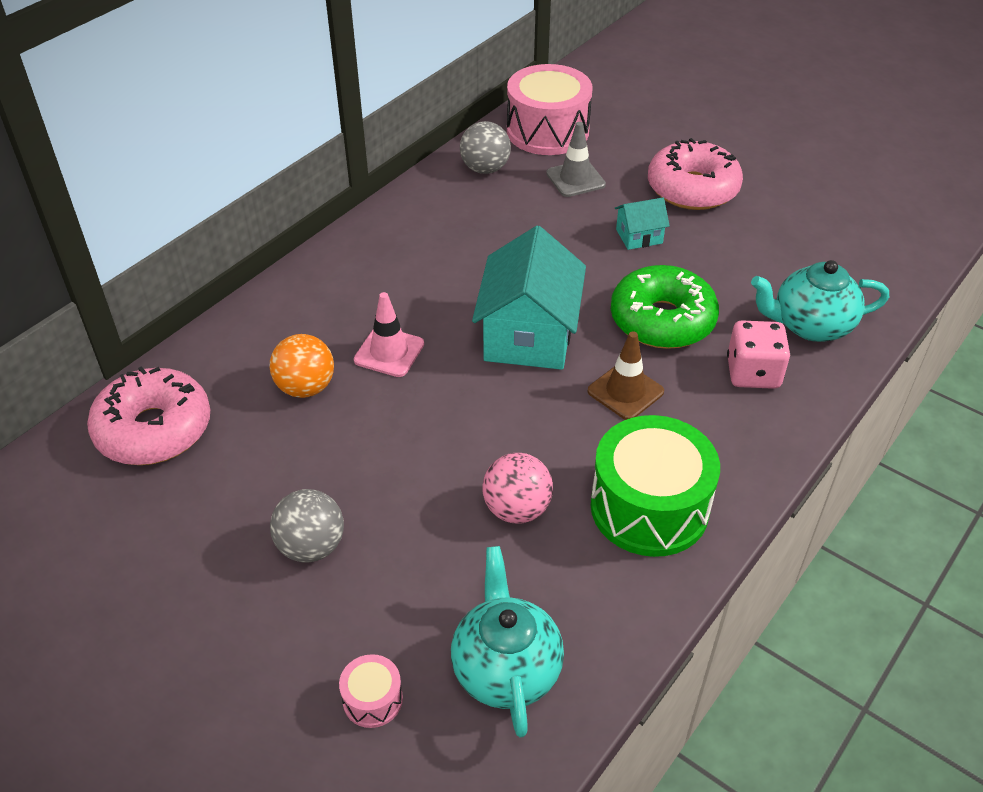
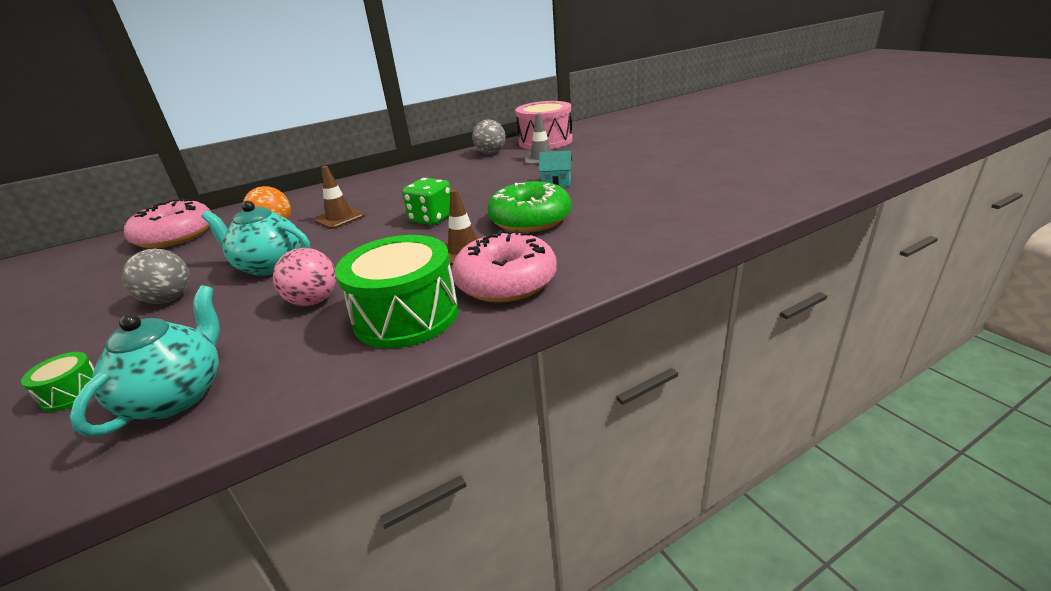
camera: 25 degrees right, 15 degrees down
pink drum [339,654,403,728] -> green drum [21,352,94,412]
pink traffic cone [354,292,424,377] -> brown traffic cone [314,166,365,229]
turquoise house [472,226,586,370] -> green dice [402,178,451,225]
pink donut [648,138,743,210] -> pink donut moved to [452,230,557,303]
pink dice [727,321,790,389] -> none
turquoise teapot [751,260,889,342] -> turquoise teapot moved to [202,201,310,276]

